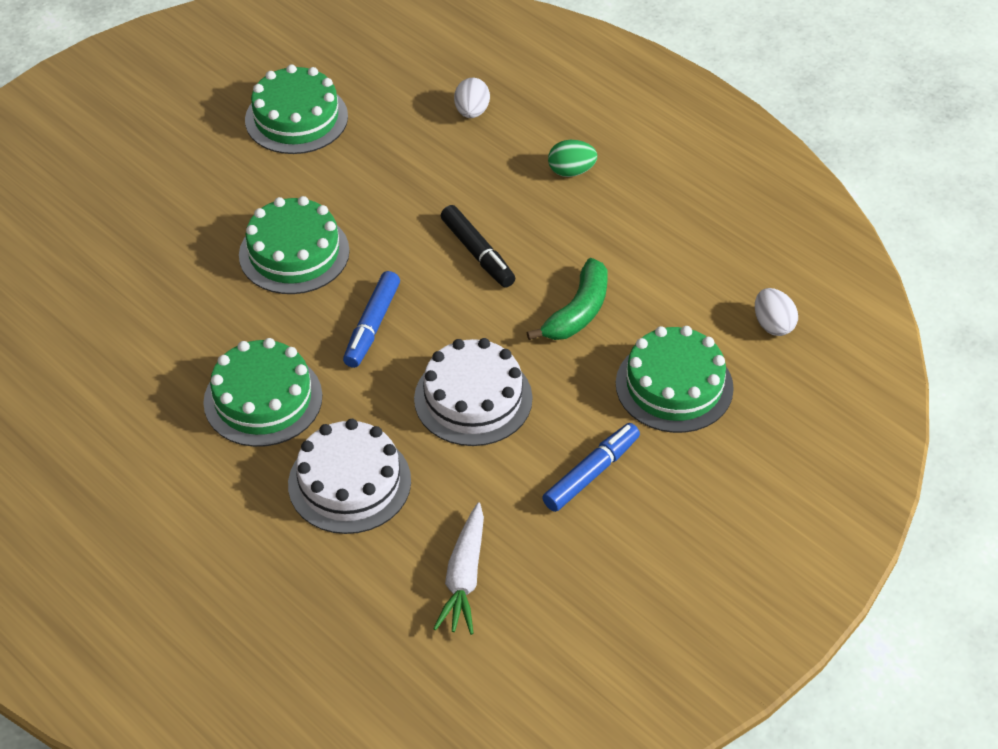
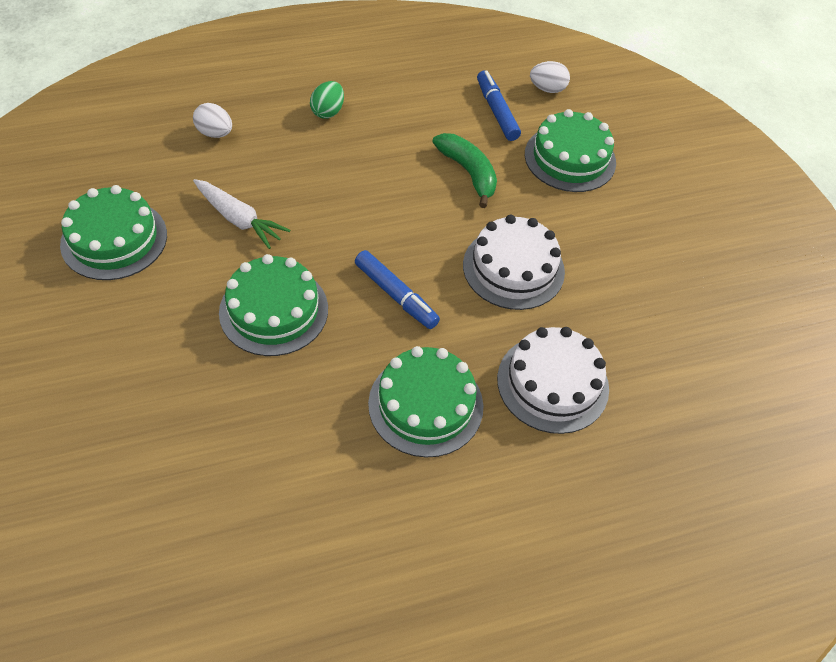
camera: 65 degrees left, 5 degrees up
white carrot [433,503,484,635] -> white carrot moved to [193,179,290,249]
black marker [441,205,515,288] -> none
blue marker [542,423,640,512] -> blue marker moved to [477,70,521,141]

